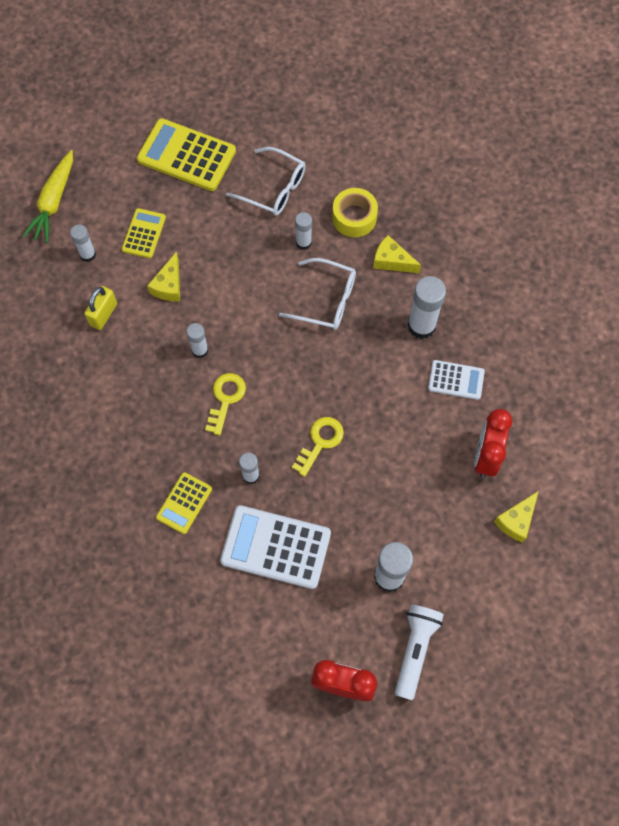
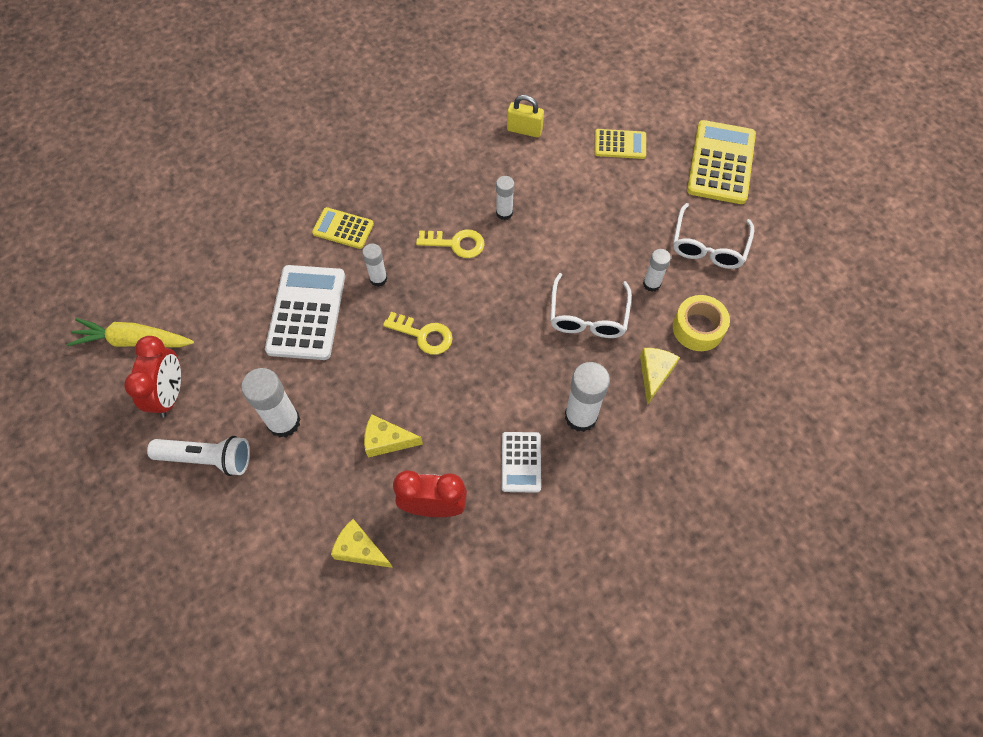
camera: 80 degrees right, 5 degrees down
yellow carrot [22,150,73,243] -> yellow carrot moved to [67,318,194,347]
white glue stick [70,225,96,262] -> none
yellow cheese [147,252,180,301] -> yellow cheese moved to [364,414,423,457]

